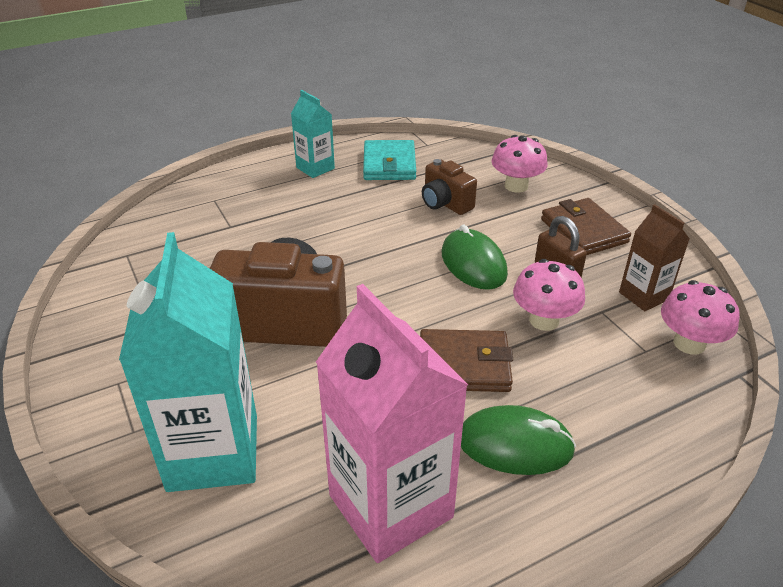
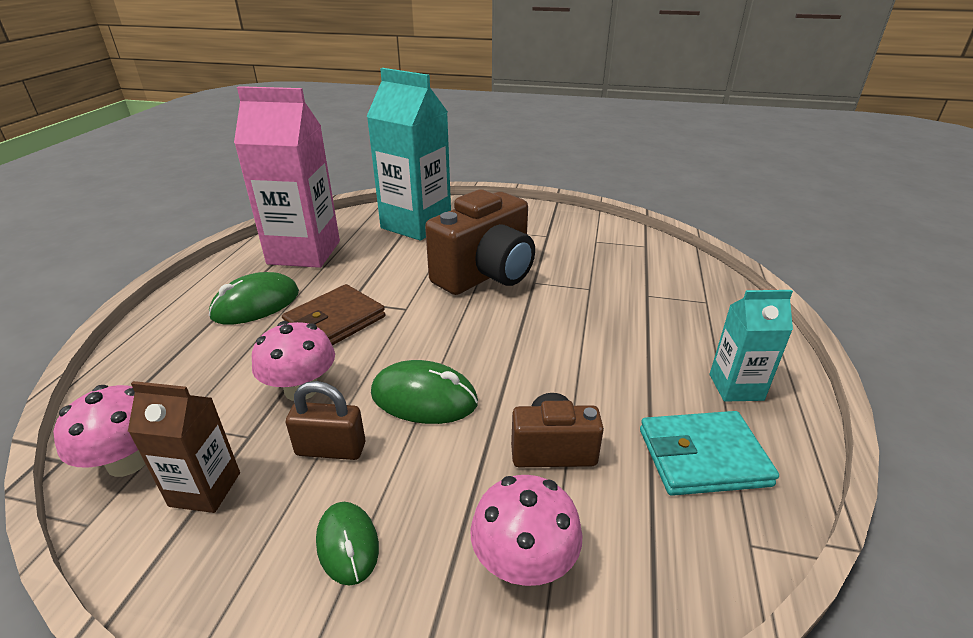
camera: 130 degrees right, 5 degrees down
turquoise wallet [363,140,416,180] -> turquoise wallet turned 45 degrees counterclockwise [640,411,779,496]
brown wallet [541,198,631,255] -> green mouse [316,502,379,585]

